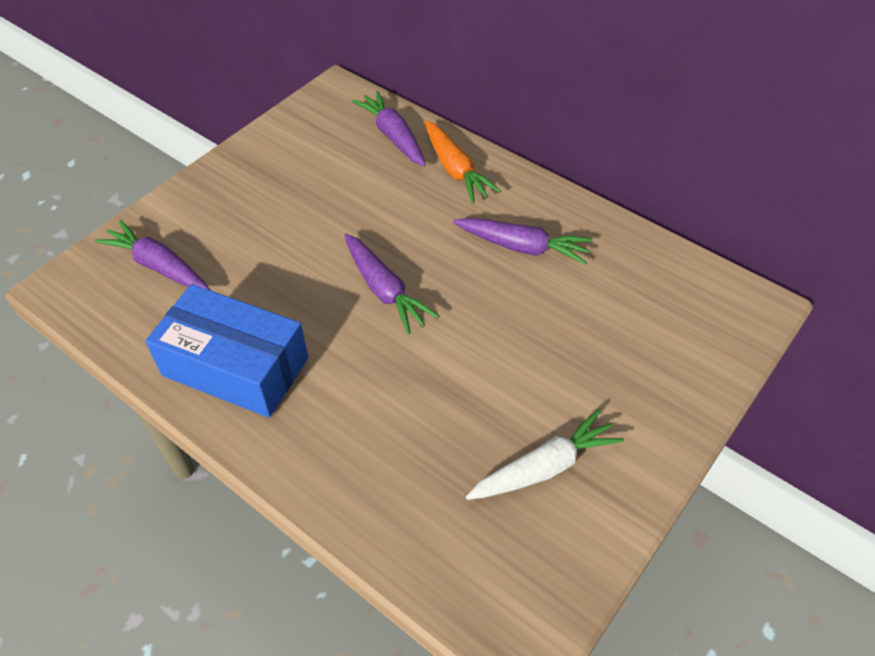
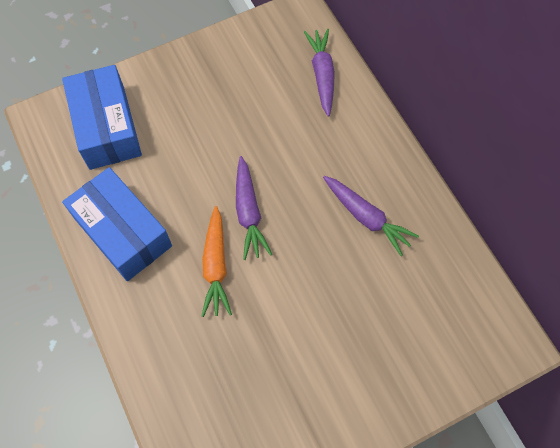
camera: 25 degrees right, 15 degrees up
purple carrot [94,220,210,290] -> blue box [62,65,142,170]
orange carrot [425,120,501,203] -> orange carrot moved to [201,206,232,317]
white carrot [466,409,624,500] -> none

